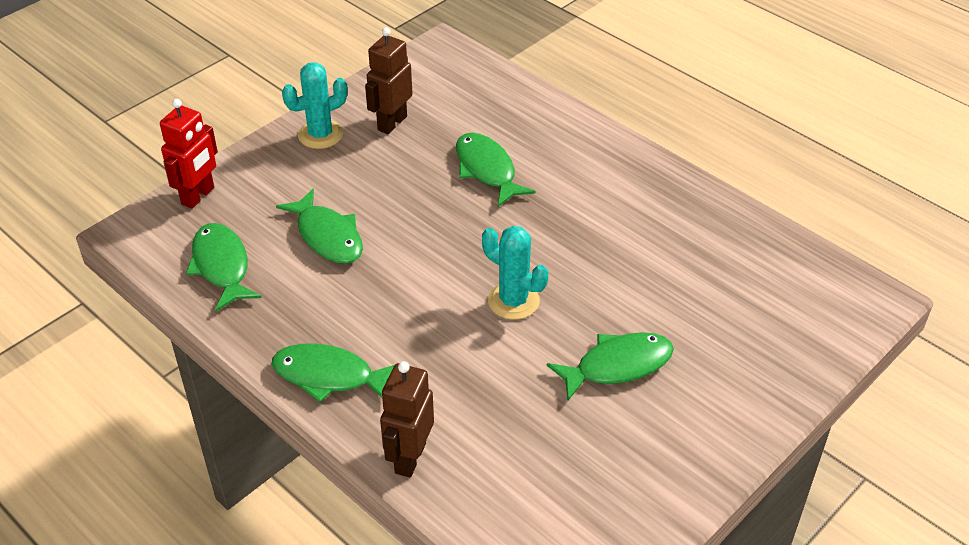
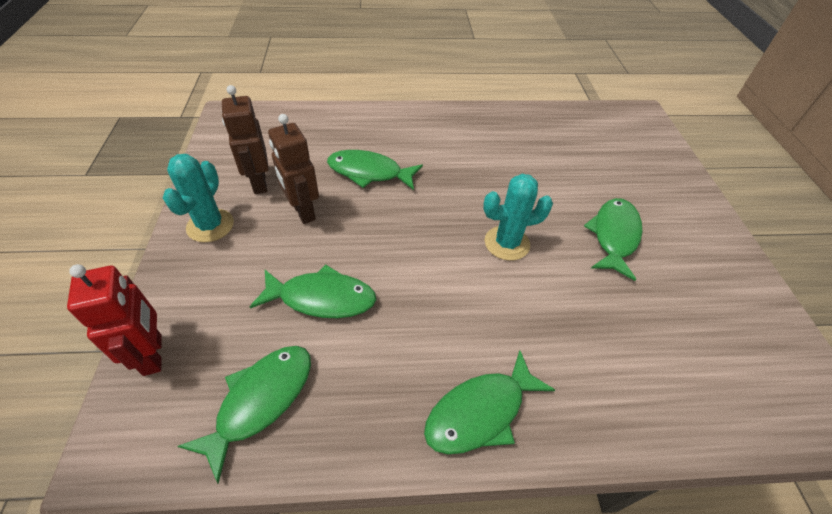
camera: 50 degrees left, 5 degrees up
green fish [186,223,262,311] -> green fish turned 105 degrees clockwise [177,346,311,484]
brown robot [380,361,434,478] -> brown robot moved to [268,114,319,224]

